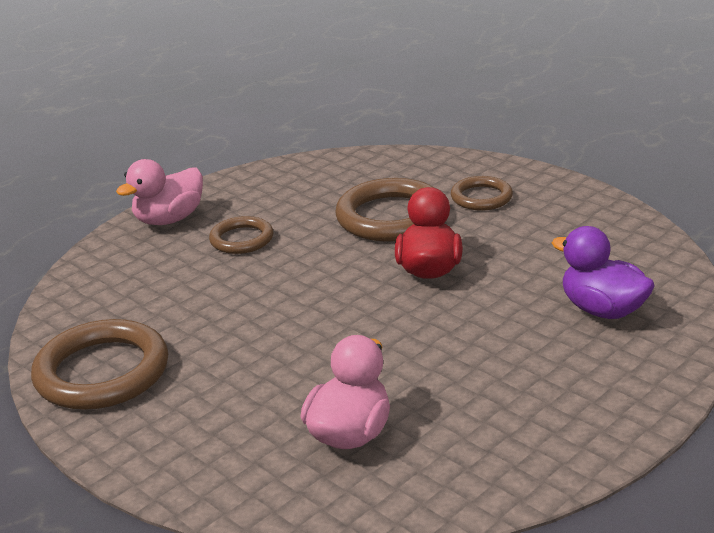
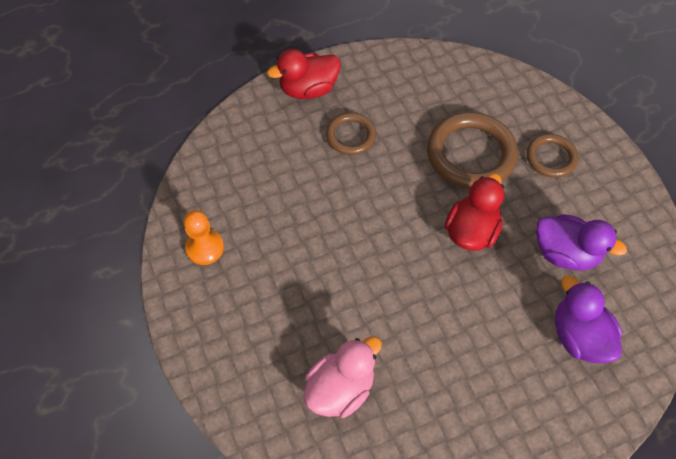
camera: 20 degrees right, 30 degrees up
brown ring [31,319,168,410] -> orange pawn [183,210,224,265]
pink duck [116,159,203,225] -> red duck [267,49,341,99]
none -> purple duck [536,214,627,271]

